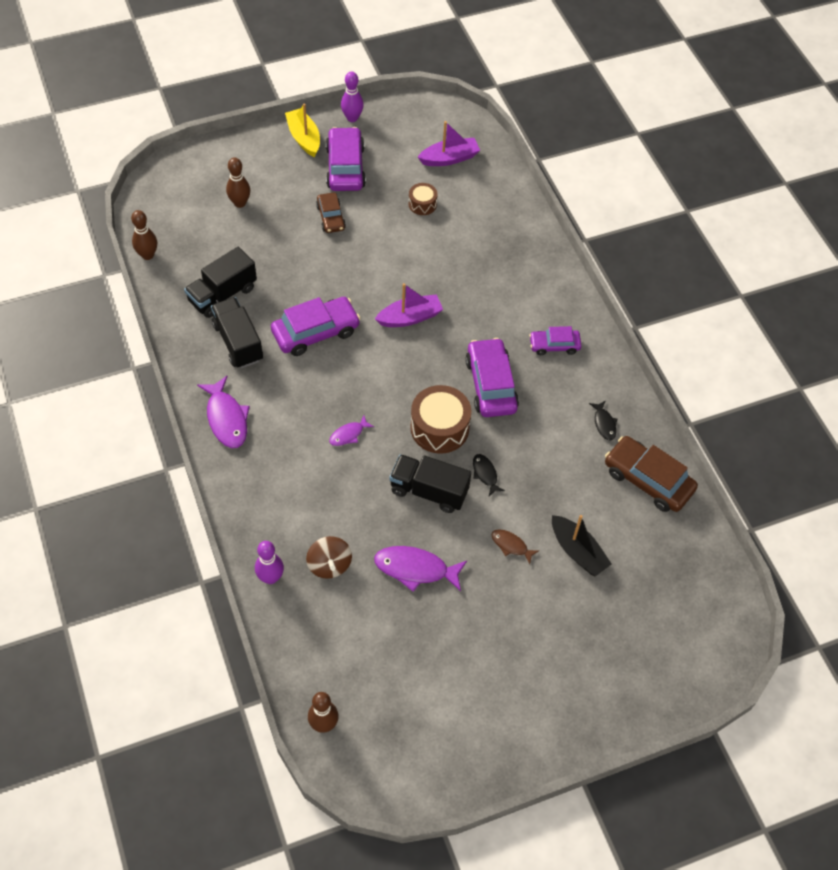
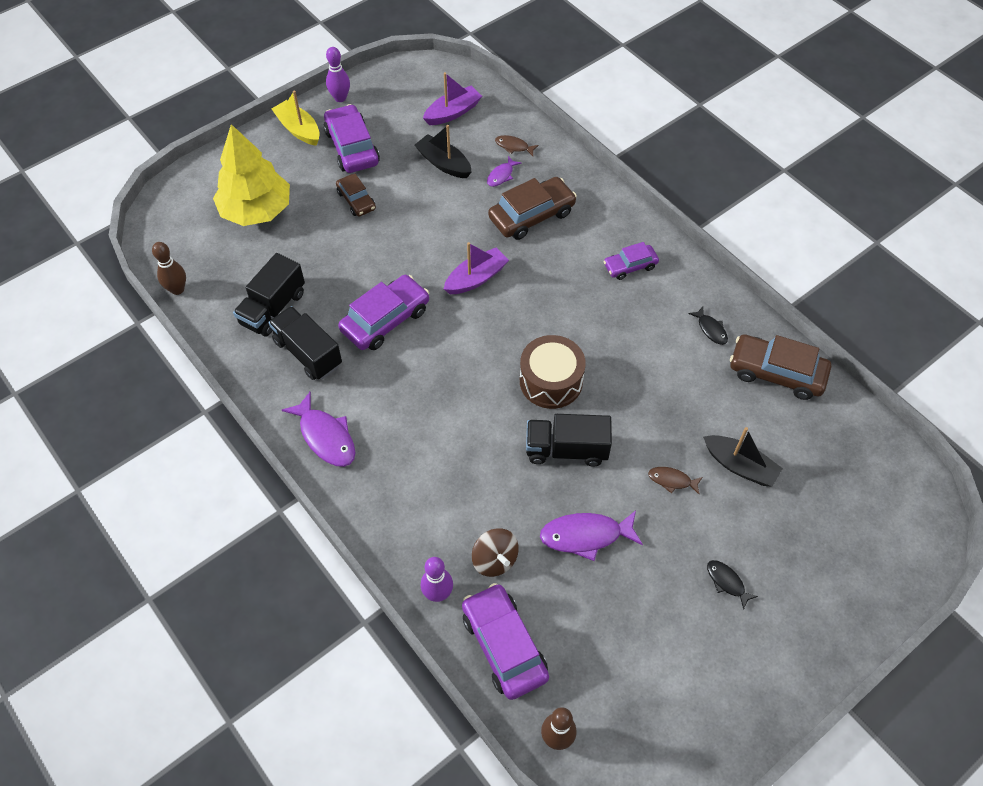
camera: 15 degrees left, 0 degrees up
brown bowling pin [226,157,250,208] -> yellow tree [213,124,290,226]
purple fish [329,416,374,446] -> purple fish moved to [487,156,522,187]
brown drum [409,183,438,215] -> black boat [415,125,472,178]
purple car [465,338,519,417] -> purple car moved to [462,583,549,700]
black fish [473,454,505,496] -> black fish moved to [707,560,758,610]
none -> brown car [488,177,577,240]
none -> brown fish [495,135,539,156]

